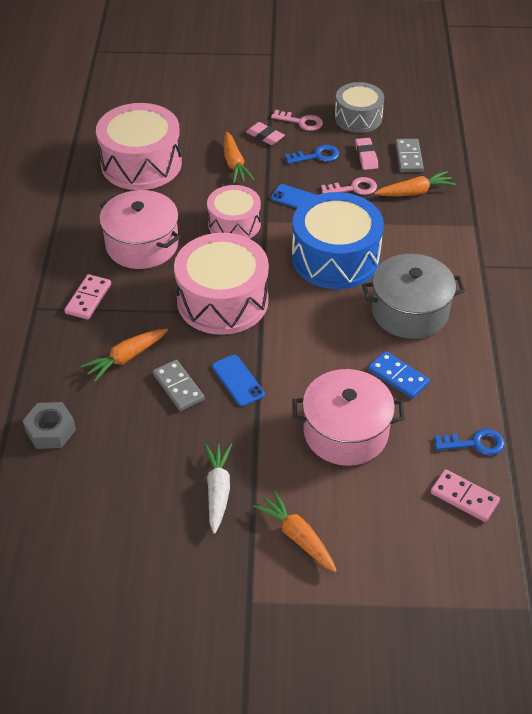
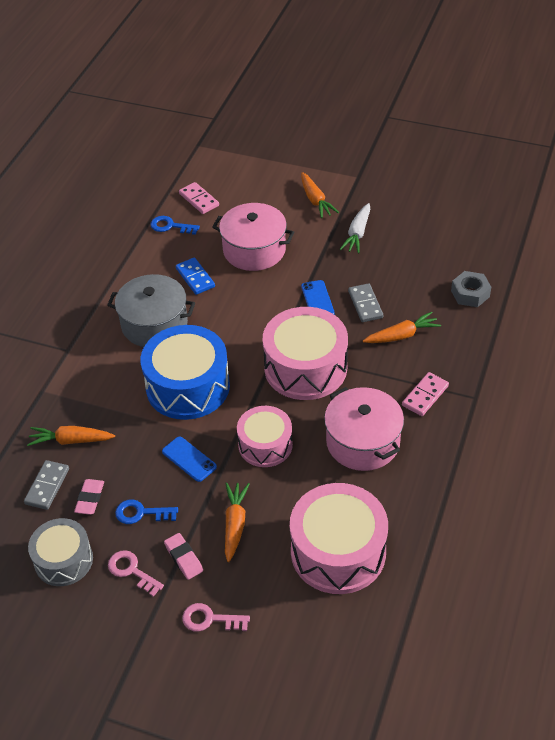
camera: 160 degrees left, 0 degrees up
pink key [321,177,377,195] -> pink key moved to [182,603,250,632]

